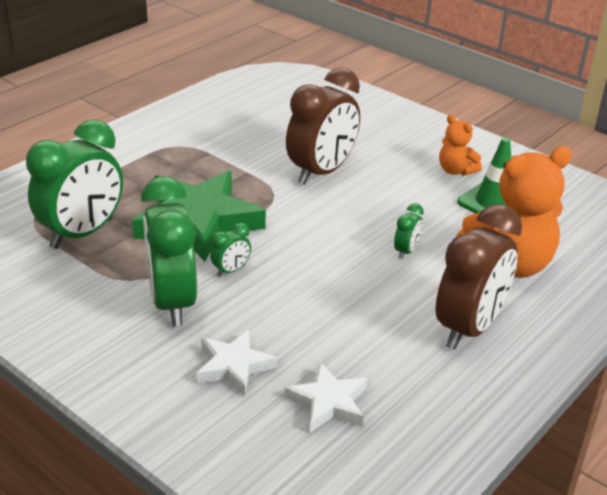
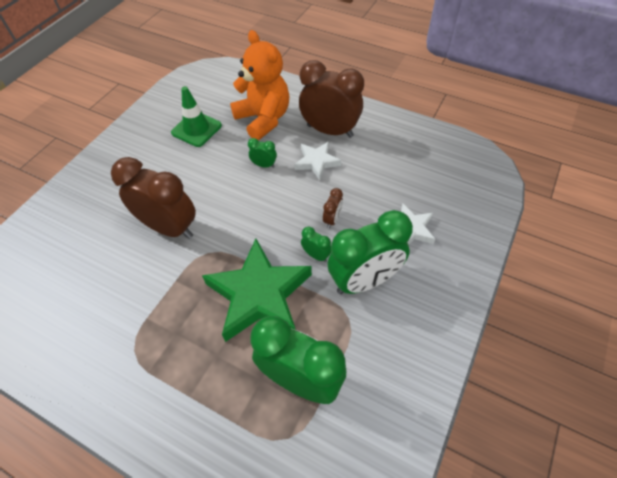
camera: 100 degrees left, 20 degrees up
white star [285,362,368,432] -> white star moved to [294,141,341,180]
orange teddy bear [439,115,482,176] -> none
none -> brown clock [323,188,343,228]

